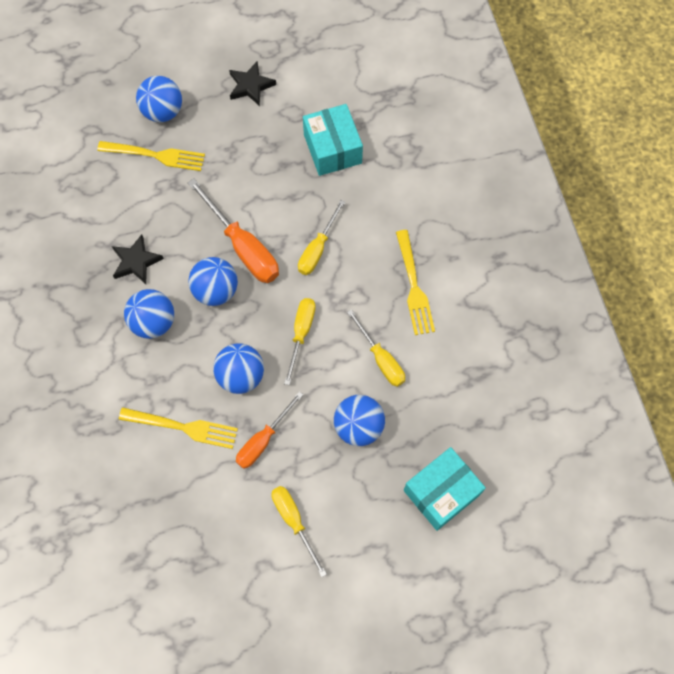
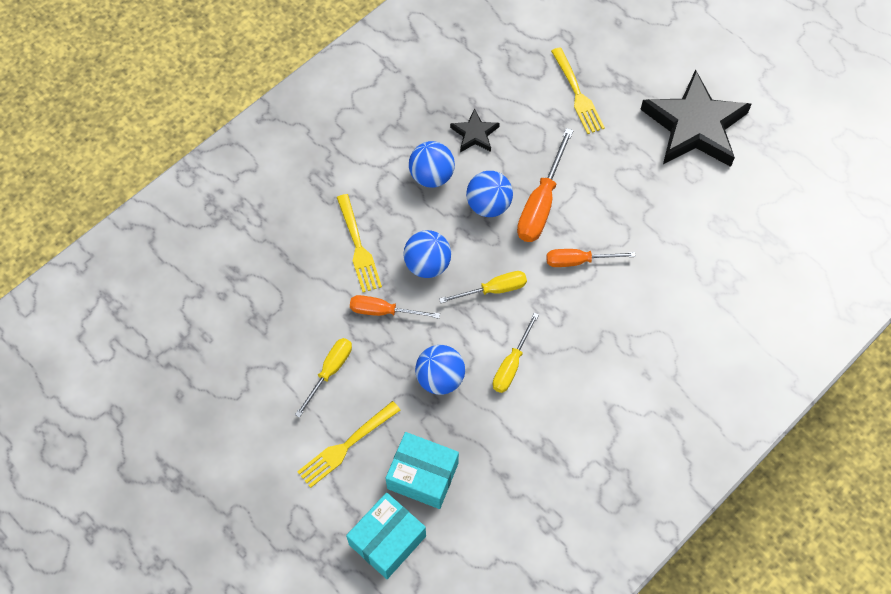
camera: 60 degrees right, 5 degrees down
blue ball [136,76,182,122] -> none
black star [229,61,276,106] -> black star [640,69,752,167], size x2.20
yellow screwdriver [298,200,345,275] -> orange screwdriver [546,249,636,267]
turquoise box [303,104,363,176] -> turquoise box moved to [346,493,426,579]
yellow fork [396,230,435,335] -> yellow fork moved to [297,401,400,488]

